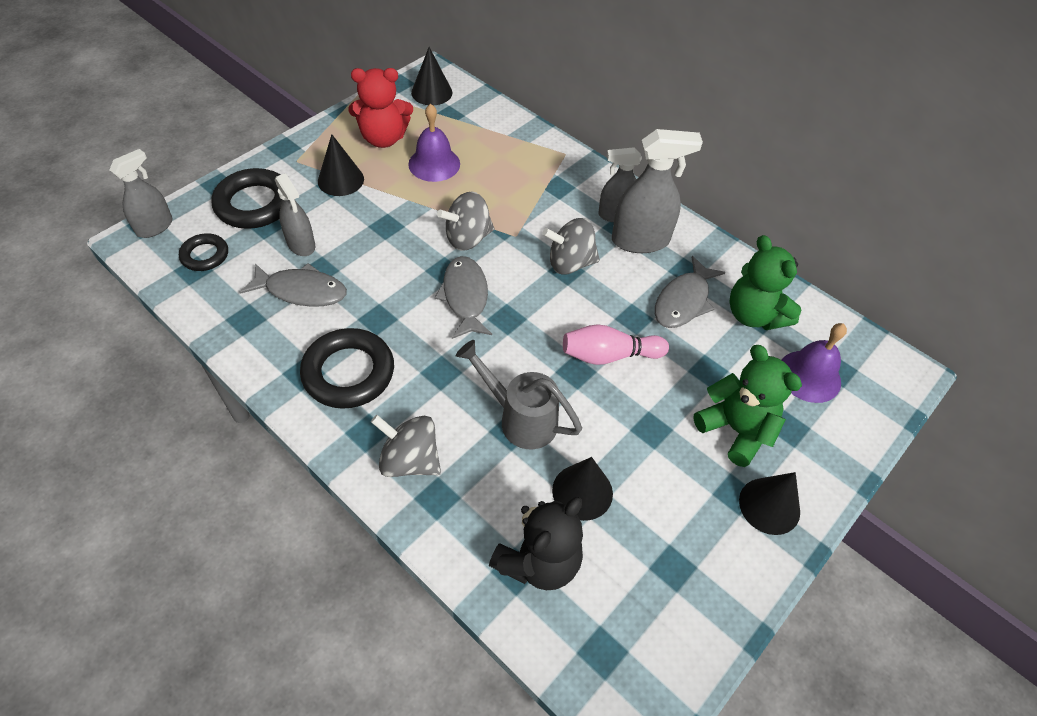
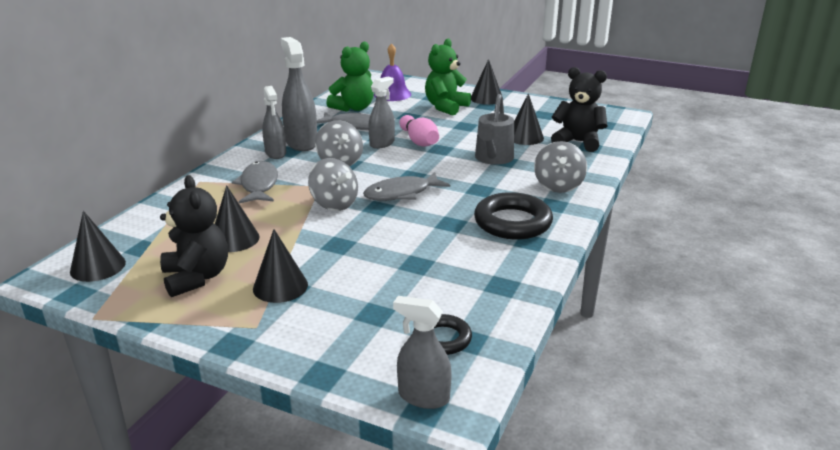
camera: 105 degrees left, 25 degrees down
black ring [211,168,283,229] -> none
grey fish [240,263,347,307] -> grey fish moved to [232,161,278,203]
grey spray bottle [275,173,315,256] -> grey spray bottle moved to [368,77,395,149]
red teddy bear [348,68,413,148] -> black teddy bear [160,175,228,297]
purple bell [408,104,460,182] -> black cone [215,185,260,252]

